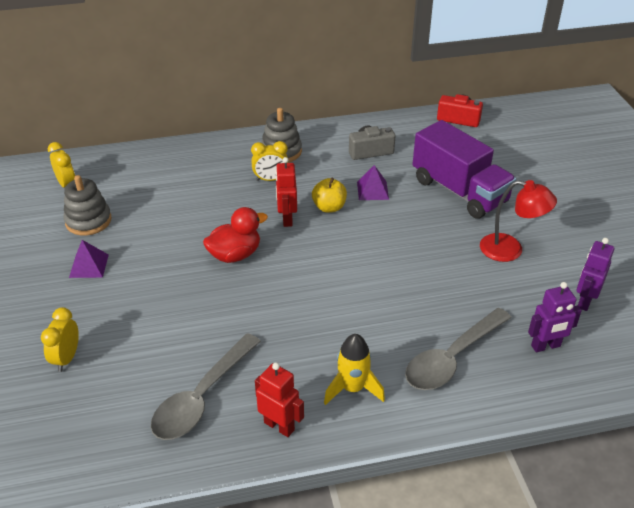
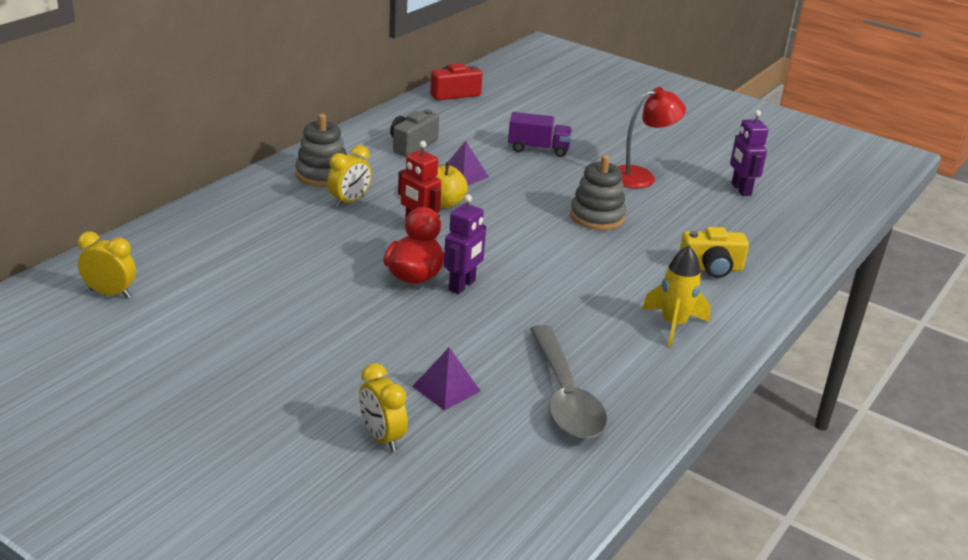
camera: 45 degrees left, 10 degrees down
grey stacking toy [63,175,111,236] -> grey stacking toy moved to [570,155,626,230]
purple pyramid [69,240,109,278] -> purple pyramid moved to [412,347,481,411]
red robot [255,362,304,437] -> none
grey spoon [405,308,512,390] -> yellow camera [680,227,749,278]
purple truck [413,120,516,219] -> purple truck [508,112,572,157], size x0.53
purple robot [528,282,582,352] -> purple robot moved to [444,195,486,294]

